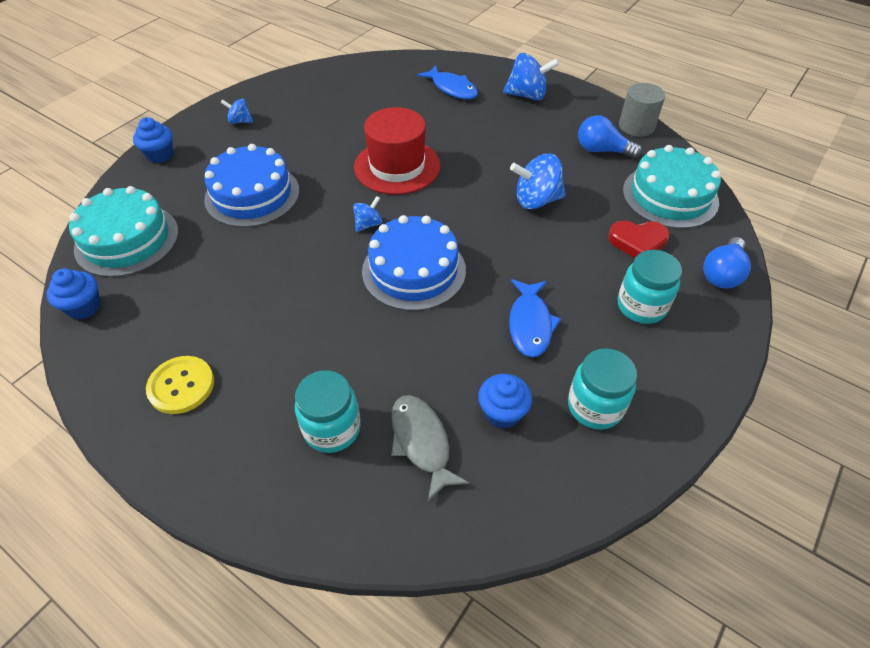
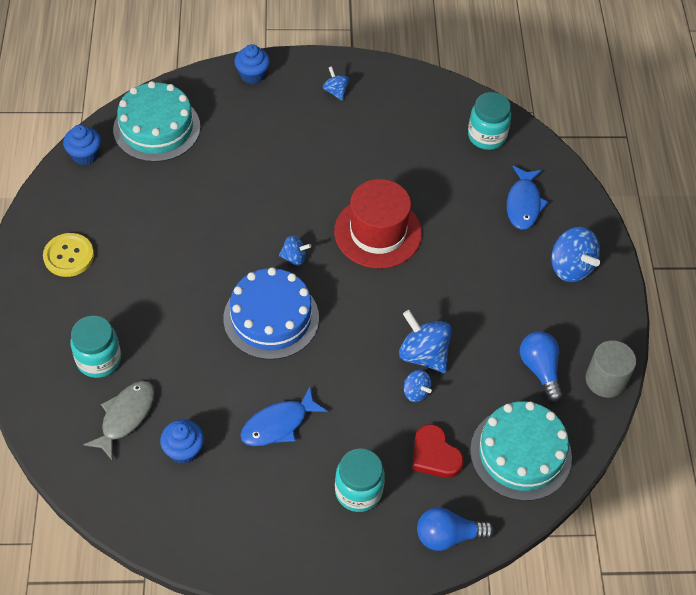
camera: 50 degrees right, 5 degrees up
blue cake [204,144,299,227] -> none
turquoise jar [568,348,637,430] -> turquoise jar moved to [468,92,511,150]
none -> blue spinning top [404,370,432,402]

